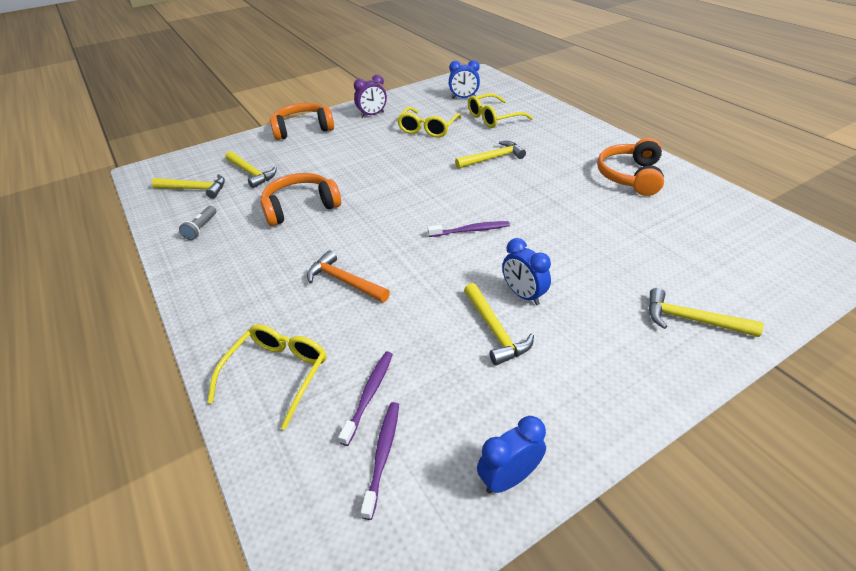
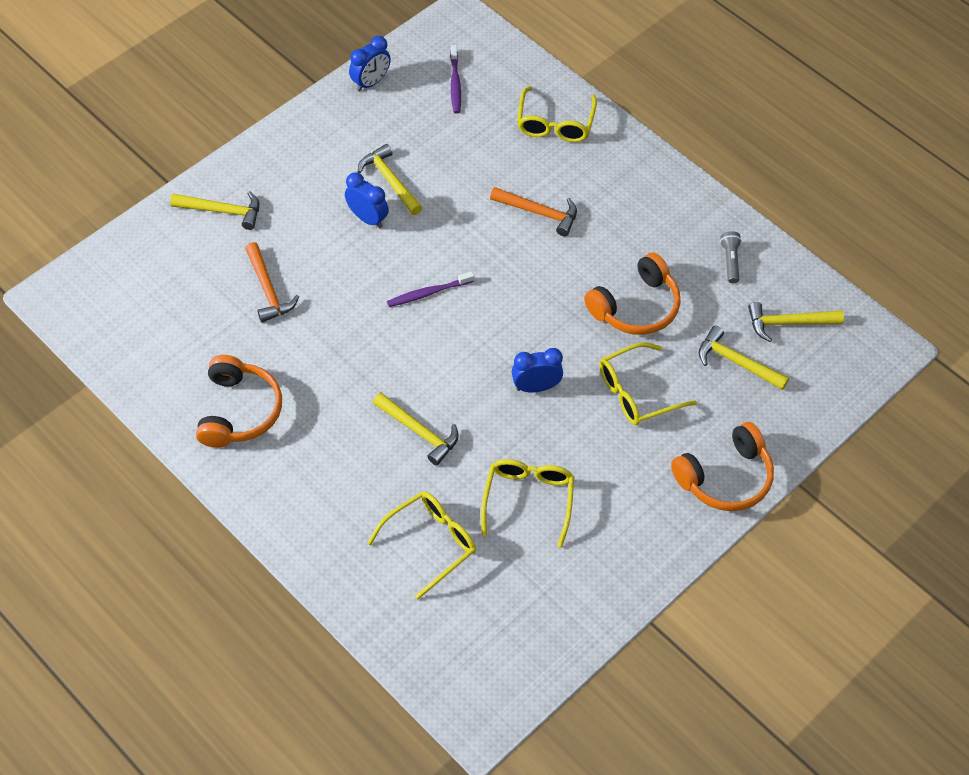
camera: 165 degrees right, 15 degrees up
purple toothbrush [339,351,393,446] -> none
purple clock [354,75,387,118] -> none
blue clock [449,60,480,99] -> blue clock moved to [512,348,563,392]
yellow hammer [455,141,526,169] -> yellow hammer turned 105 degrees counterclockwise [373,392,459,465]
none -> orange hammer [245,242,299,323]
none -> yellow glasses [600,342,697,425]

